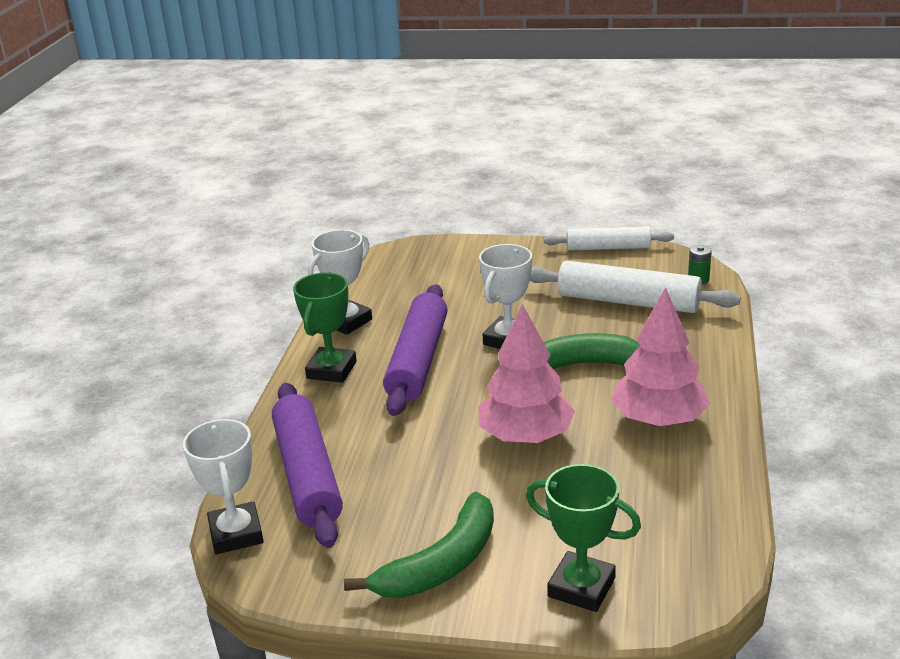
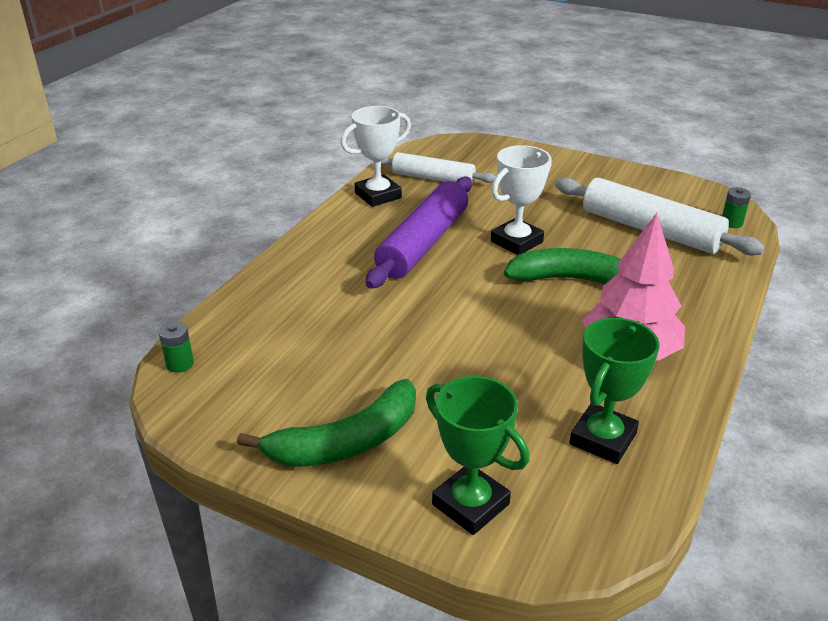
camera: 15 degrees right, 5 degrees up
white trophy [183,419,264,554] -> green battery [159,321,194,373]
purple rolling pin [272,383,343,548] -> none
green trophy [293,272,357,383] -> green trophy moved to [569,318,659,464]
pink tree [478,304,575,443] -> none
white rolling pin [544,227,674,251] -> white rolling pin moved to [381,152,496,184]

